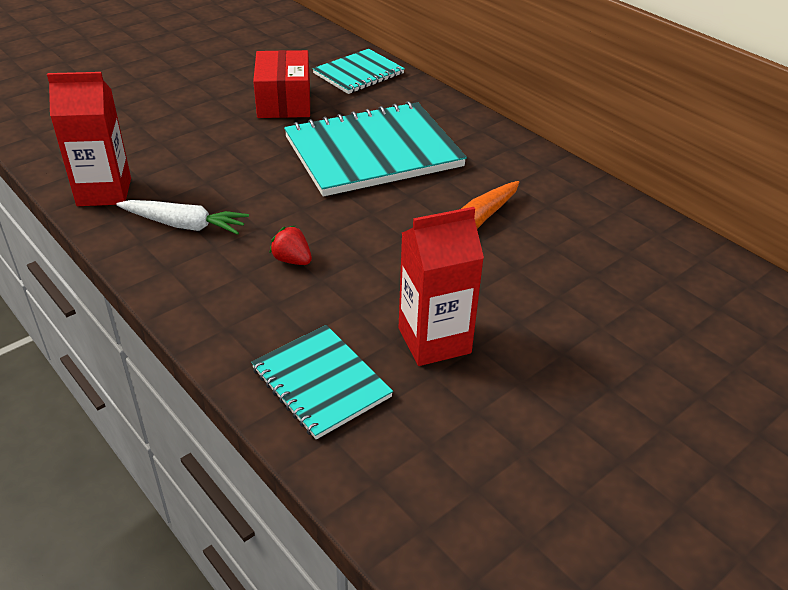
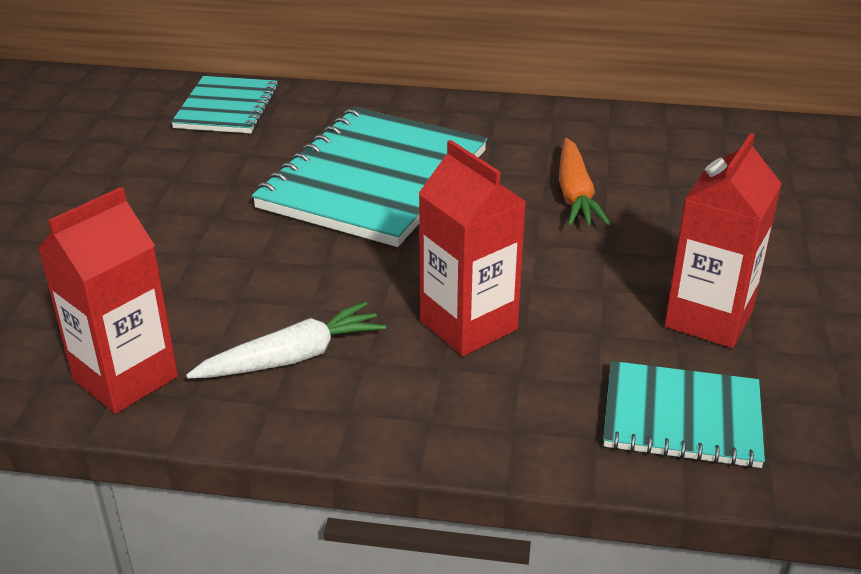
camera: 40 degrees left, 5 degrees down
red box [253,50,310,118] -> none
red strawberry [269,226,312,265] -> red carton [418,140,526,356]

